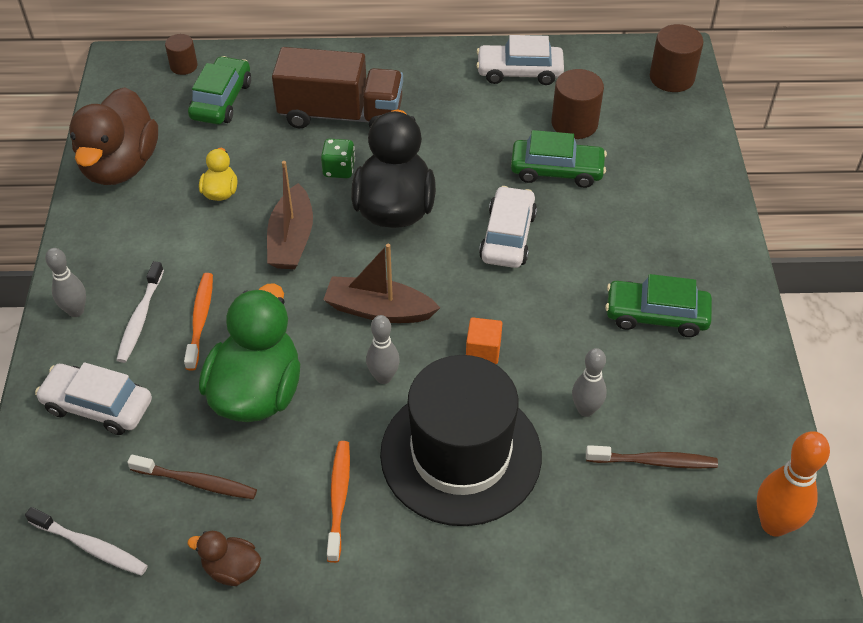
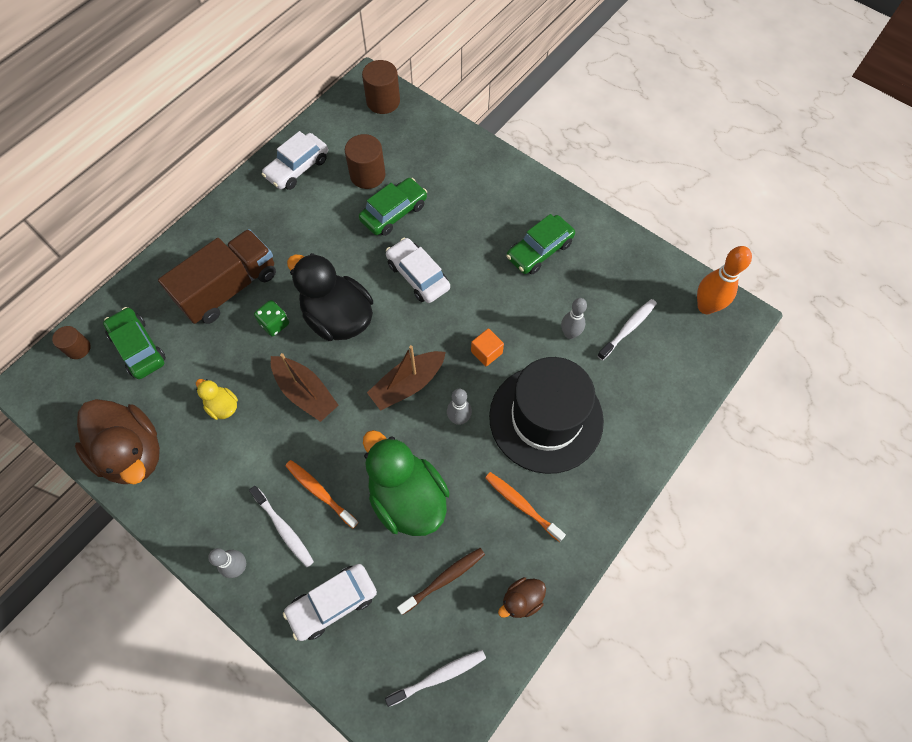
camera: 50 degrees left, 15 degrees up
brown toothbrush [586,445,718,469] -> white toothbrush [597,299,657,360]

